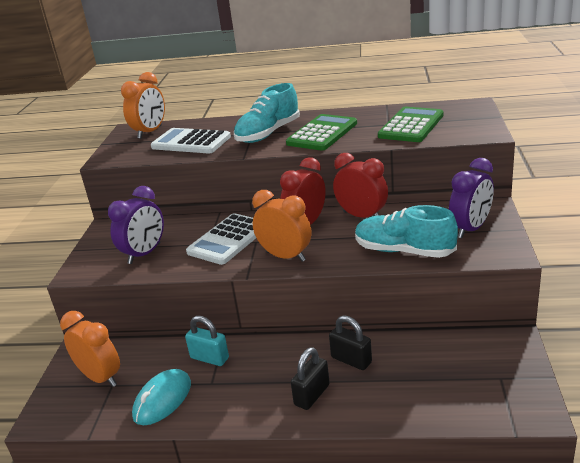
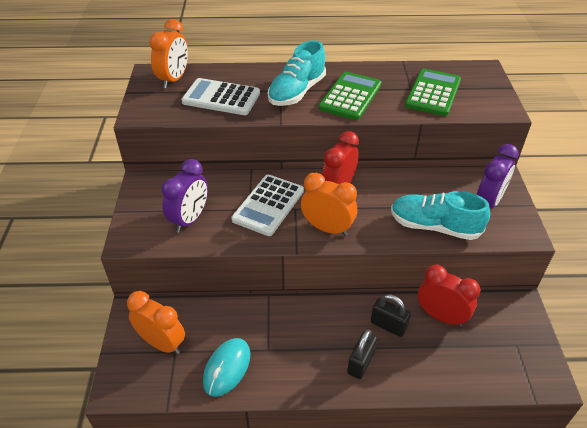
camera: 10 degrees left, 15 degrees up
turquoise padlock [185,316,229,366] -> none
red clock [333,153,388,218] -> red clock moved to [418,265,480,327]

